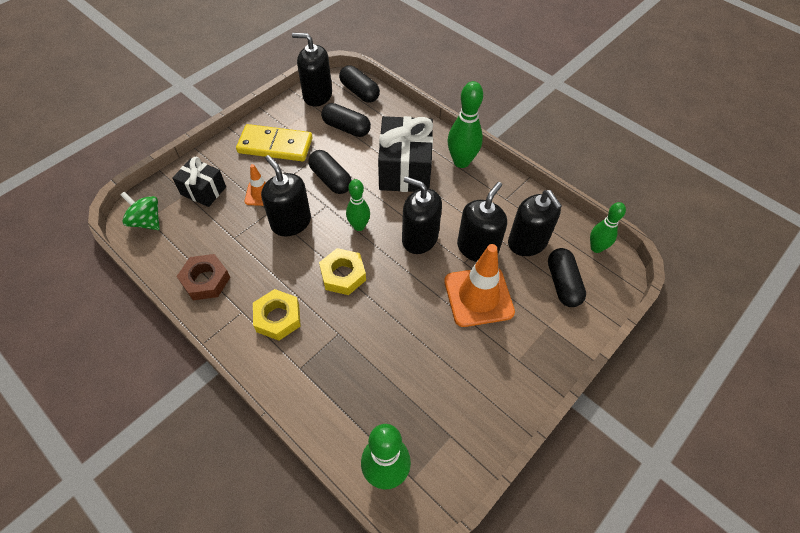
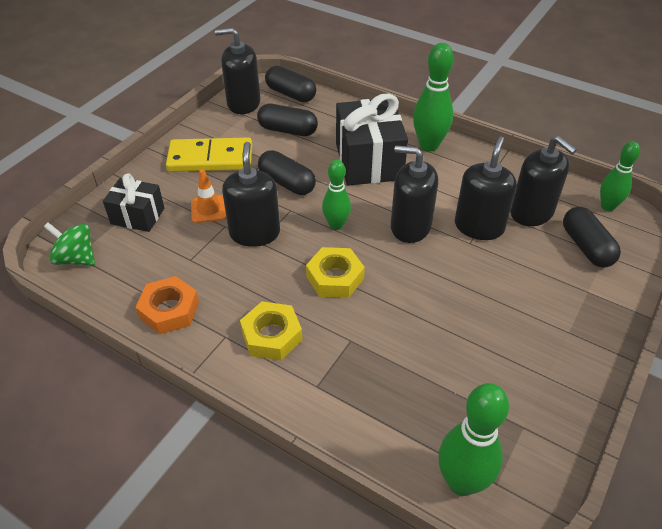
camera: 10 degrees left, 10 degrees down
brown nut [177,254,230,300] -> orange nut [135,276,199,334]
black soap dispenser [261,155,311,236] -> black soap dispenser turned 45 degrees clockwise [222,142,280,247]
orange traffic cone [444,244,515,327] -> none

